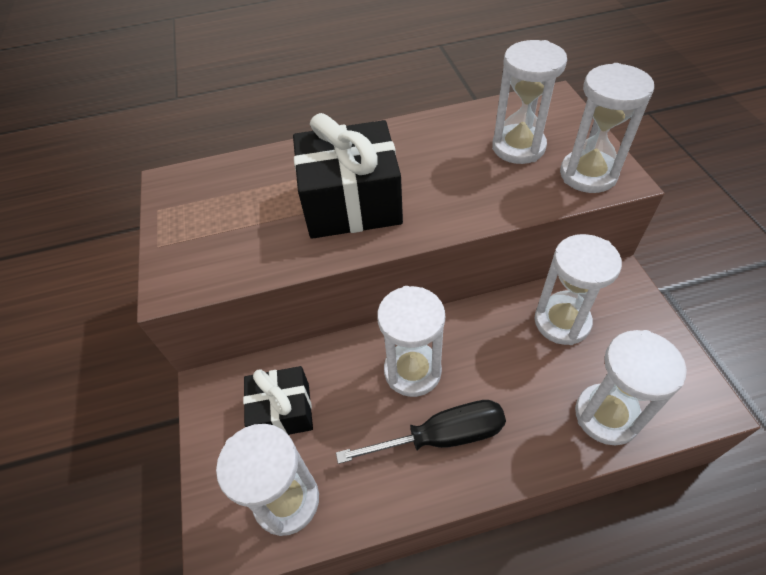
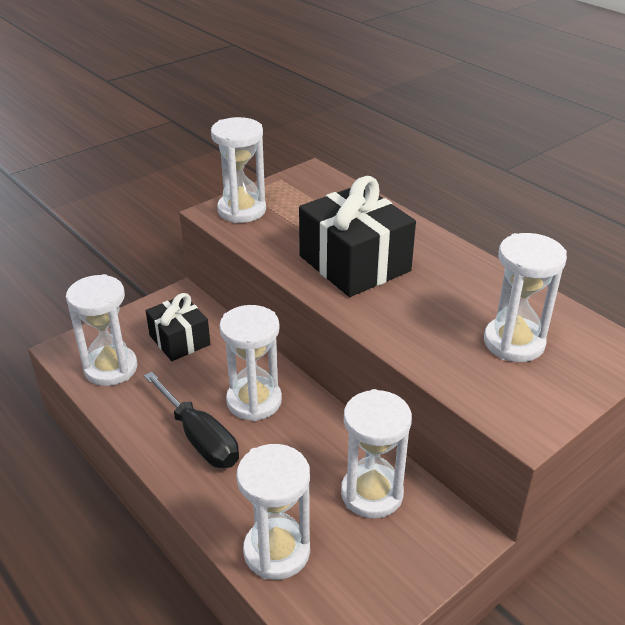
camera: 60 degrees right, 15 degrees down
white hourglass [560,63,654,193] -> white hourglass moved to [211,117,266,223]

